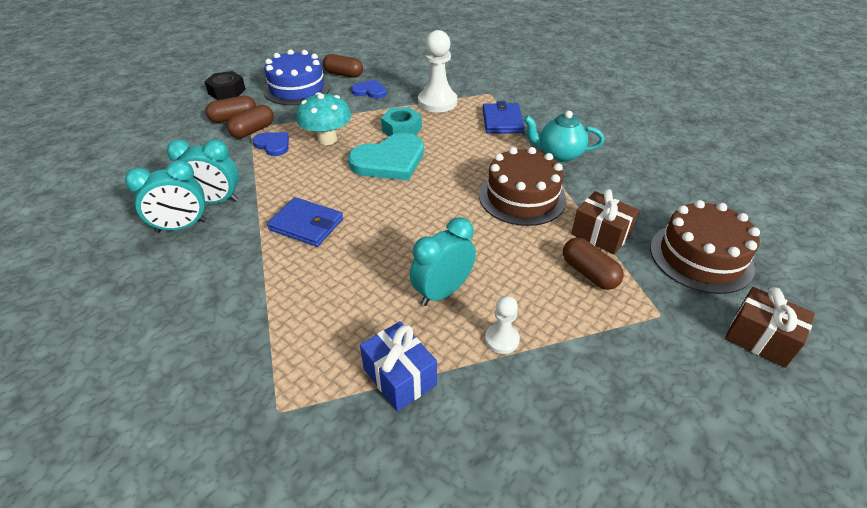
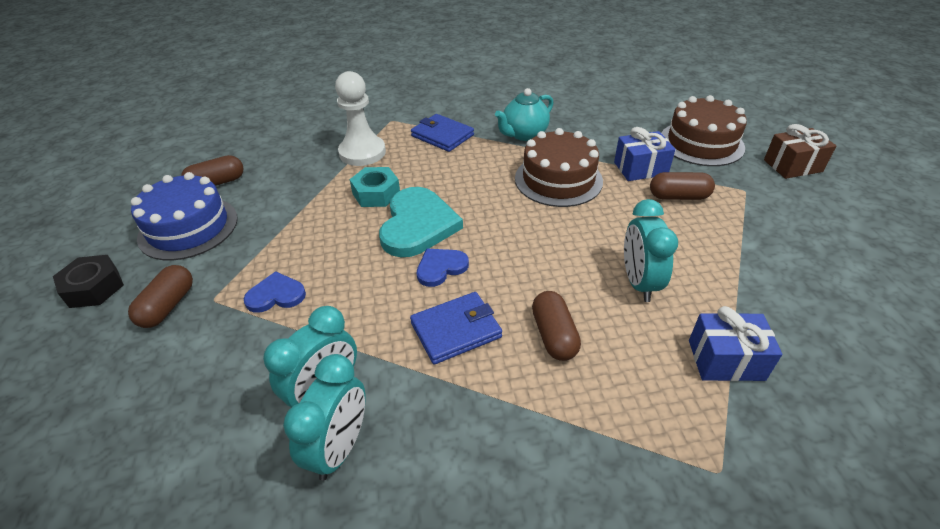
camera: 50 degrees left, 0 degrees up
brown capsule [227,105,274,138] -> brown capsule moved to [532,291,581,361]
turquoise mushroom [296,92,351,145] -> none
blue heart [351,80,387,99] -> blue heart moved to [417,248,469,287]
white pawn [485,296,520,354] -> none
brown gift [571,189,639,254] -> blue gift [614,127,675,181]

